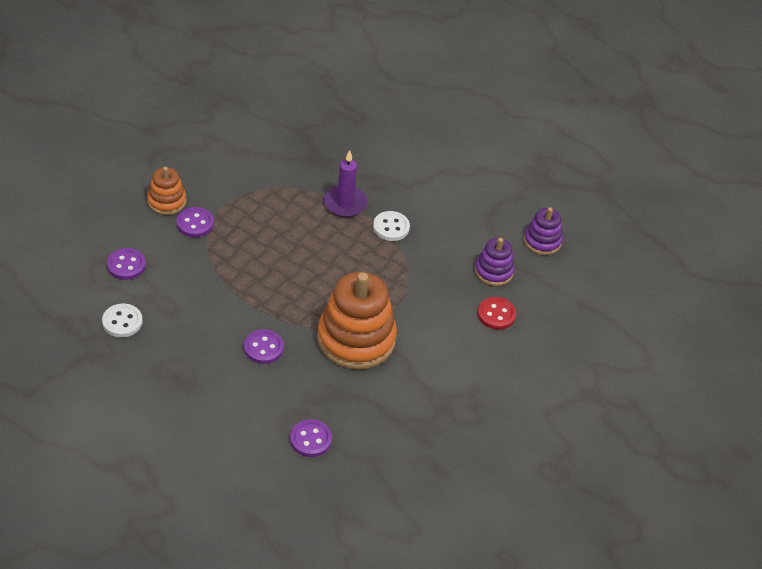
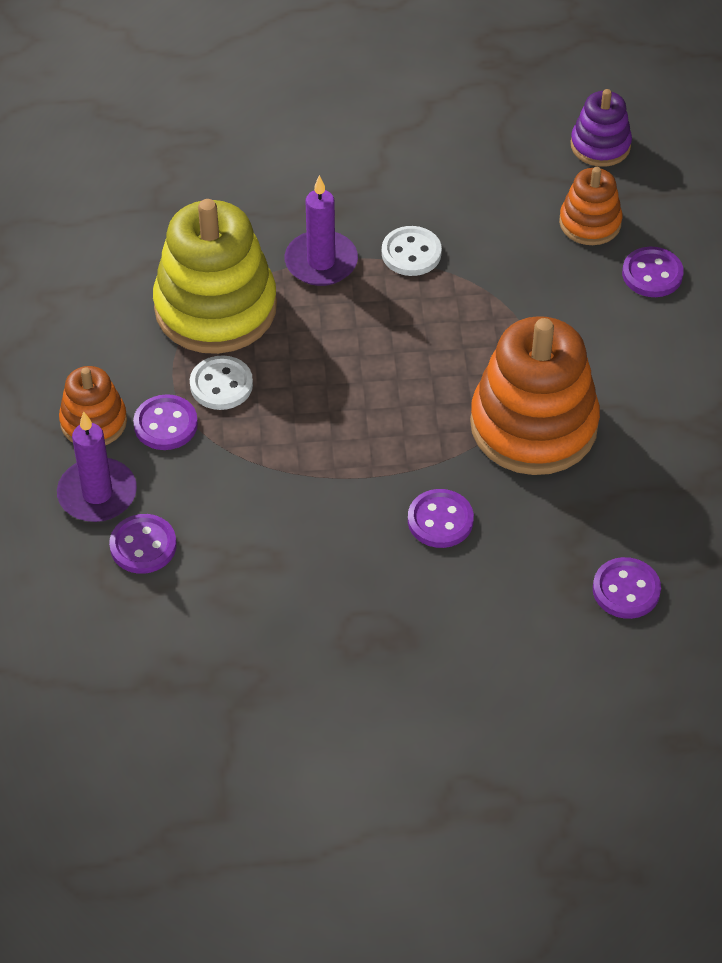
camera: 35 degrees left, 5 degrees up
white button [102,304,143,337] -> white button moved to [190,355,253,410]
purple stacking toy [475,238,515,286] -> orange stacking toy [559,167,622,245]
red button [478,297,516,330] -> purple button [622,247,684,297]
none -> purple candle [57,412,137,522]
none -> yellow stacking toy [153,199,277,354]

